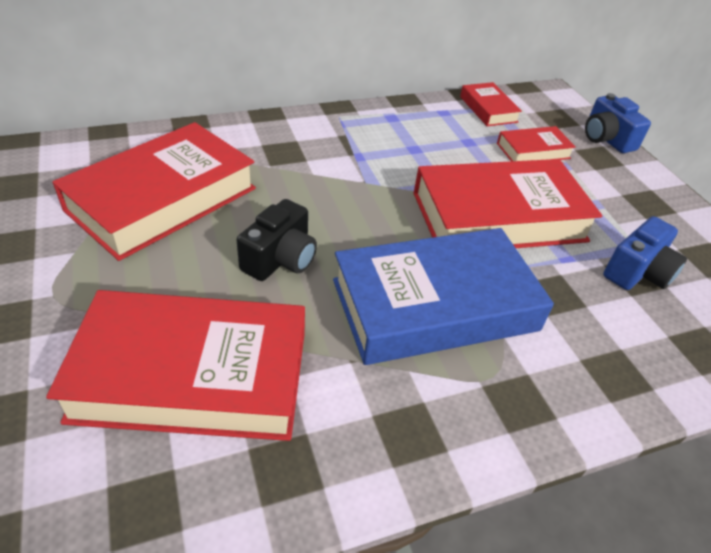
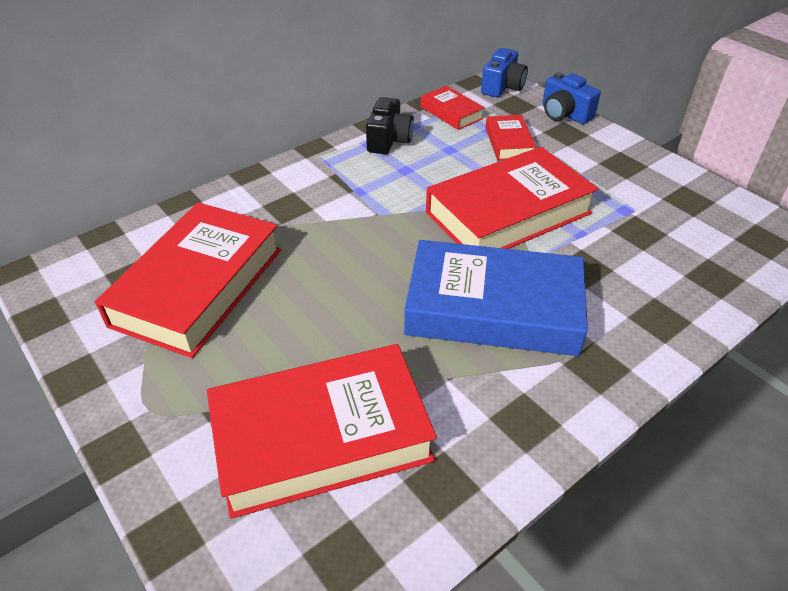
camera: 15 degrees left, 0 degrees up
black camera [237,199,317,281] -> black camera moved to [366,97,414,154]
blue book [333,228,554,365] -> blue book turned 45 degrees clockwise [404,240,588,356]
red book [497,126,576,161] -> red book turned 60 degrees counterclockwise [485,115,536,160]
blue camera [603,216,687,290] -> blue camera moved to [481,48,528,97]

